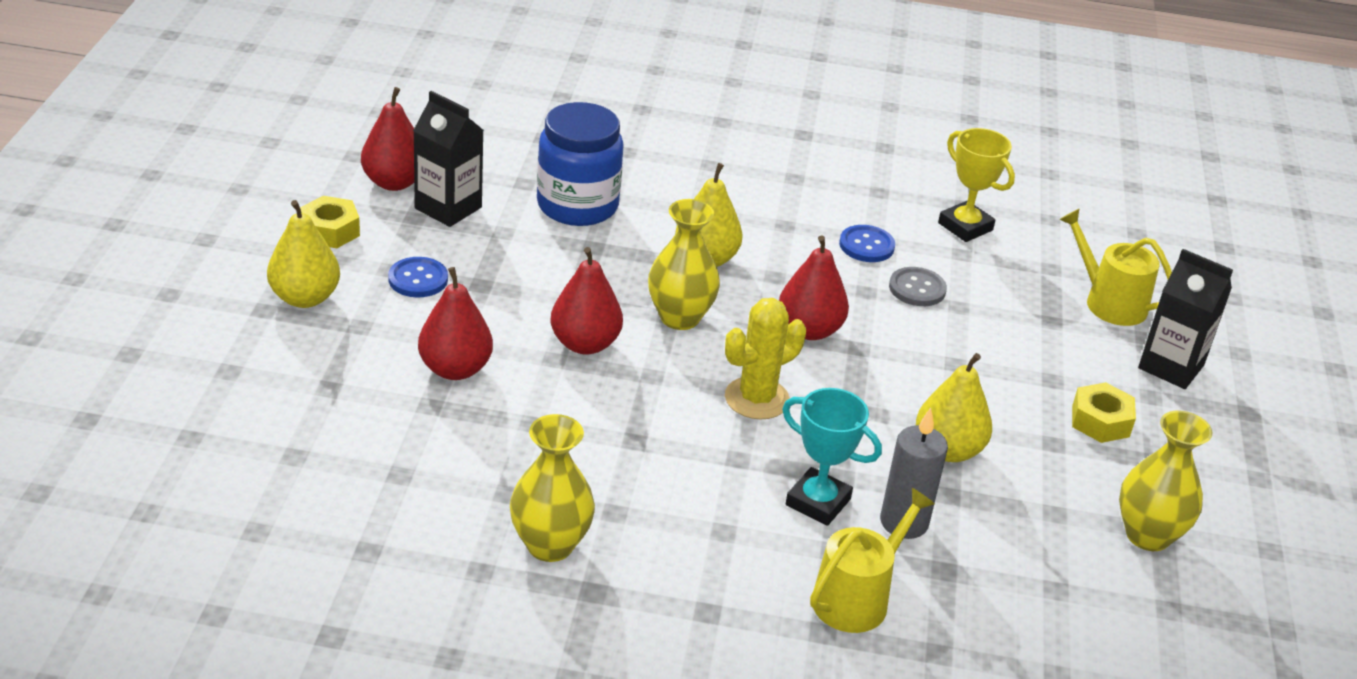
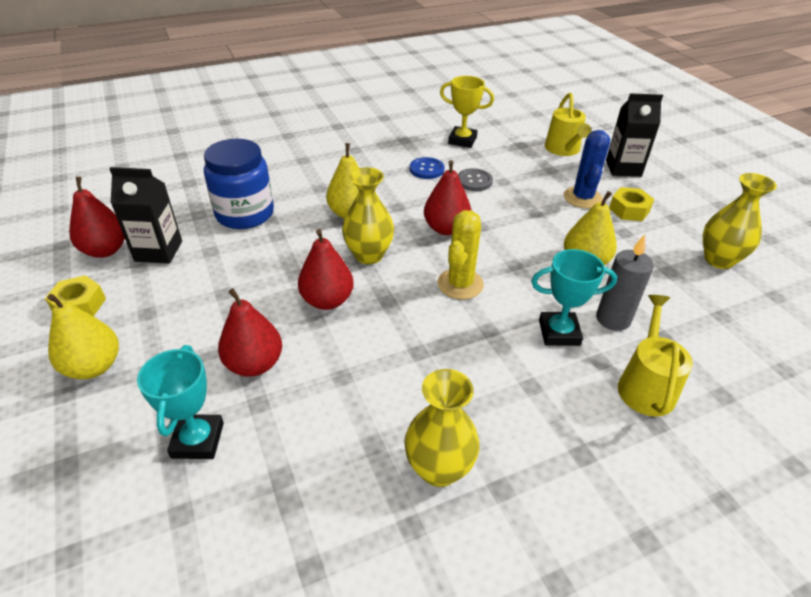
camera: 30 degrees left, 5 degrees up
blue button [388,257,448,297] -> none
yellow watering can [1059,208,1172,326] -> yellow watering can turned 105 degrees counterclockwise [545,93,591,156]
none -> turquoise trophy [137,345,224,459]
none -> blue cactus [564,130,610,208]

